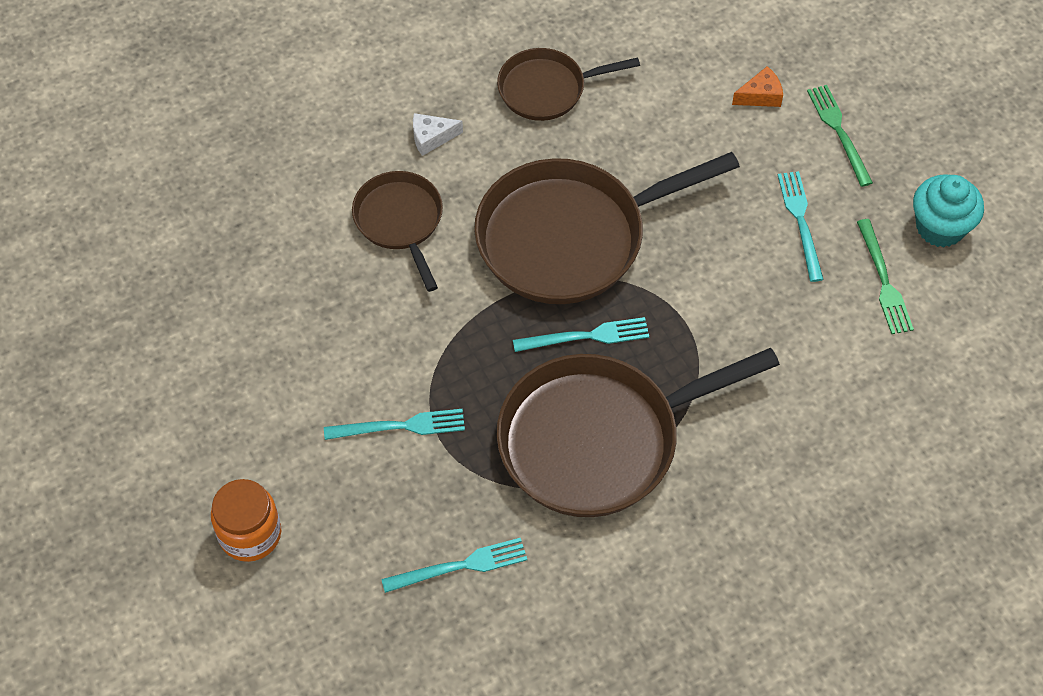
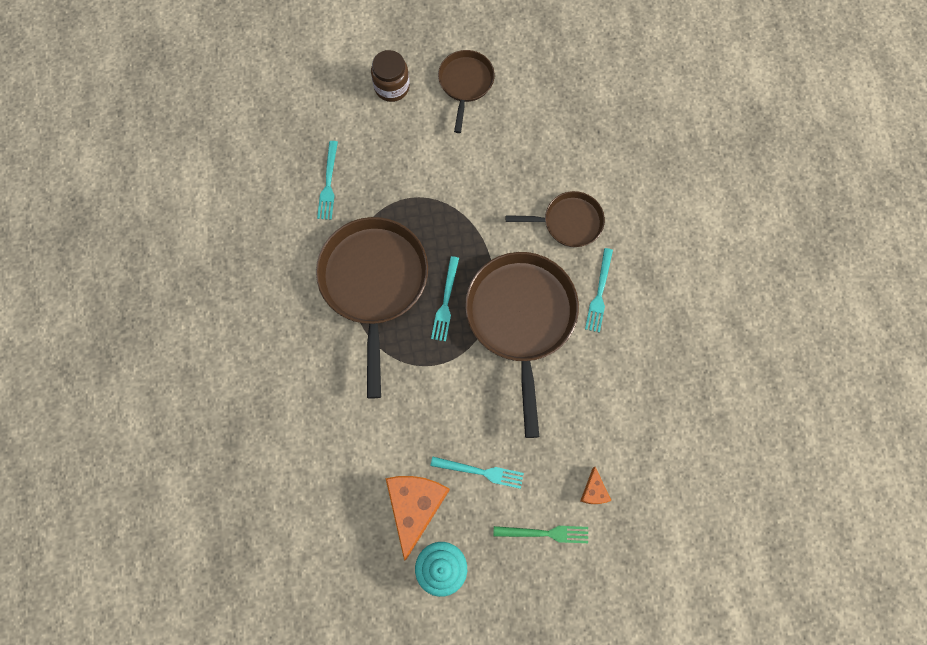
camera: 110 degrees right, 15 degrees up
orange jar [211,479,281,562] -> brown jar [371,50,410,102]
turquoise fork [324,409,465,440] -> turquoise fork moved to [585,248,613,333]
white cheese [413,113,463,156] -> none
brown pan [497,48,640,121] -> brown pan moved to [438,50,495,133]
green fork [857,219,914,334] -> orange cheese [386,476,450,561]

